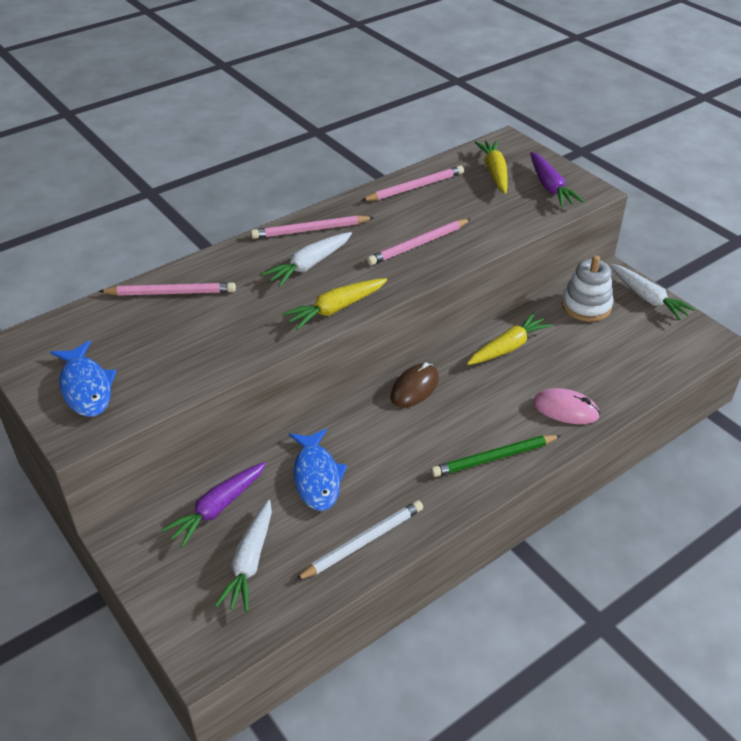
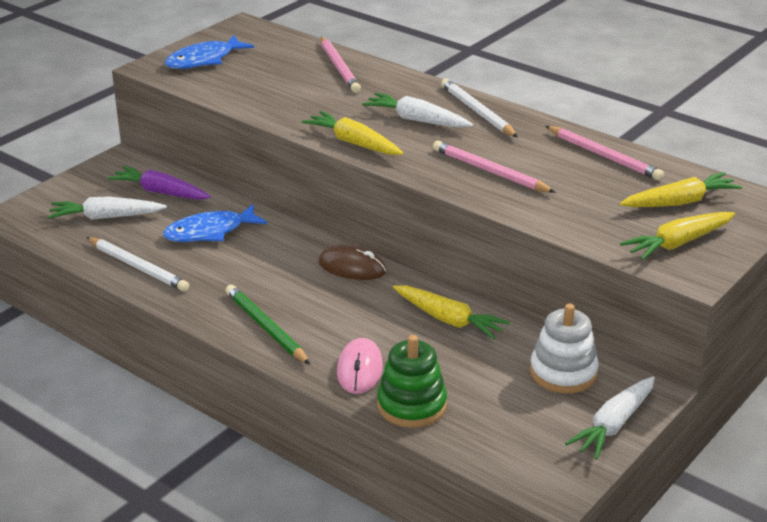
camera: 75 degrees right, 10 degrees down
pink pencil [251,215,374,239] -> white pencil [441,78,518,137]
purple carrot [530,152,584,207] -> yellow carrot [620,212,735,260]
none -> green stacking toy [377,335,447,428]

